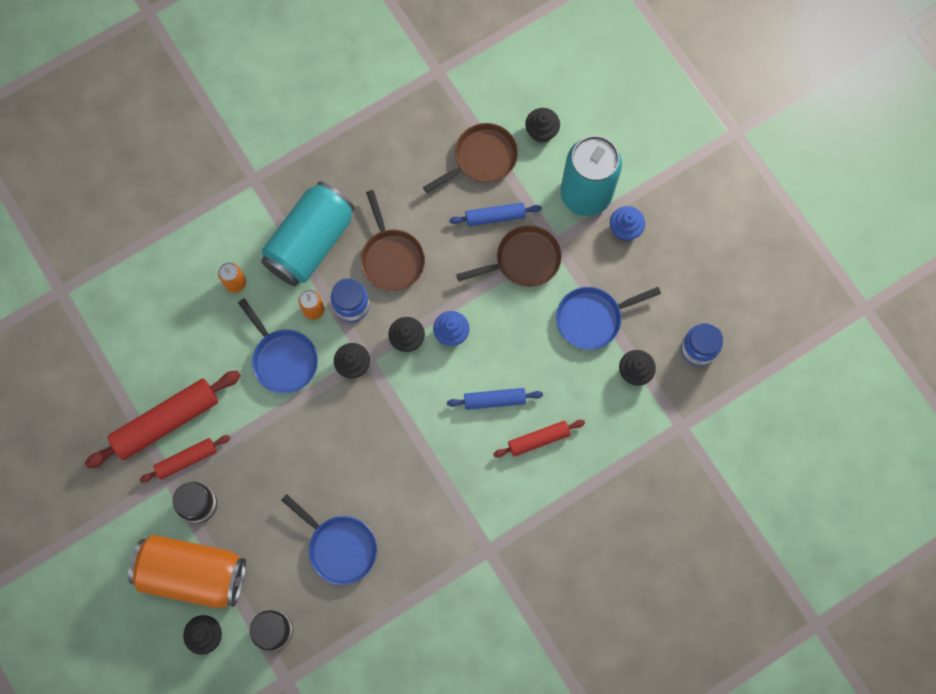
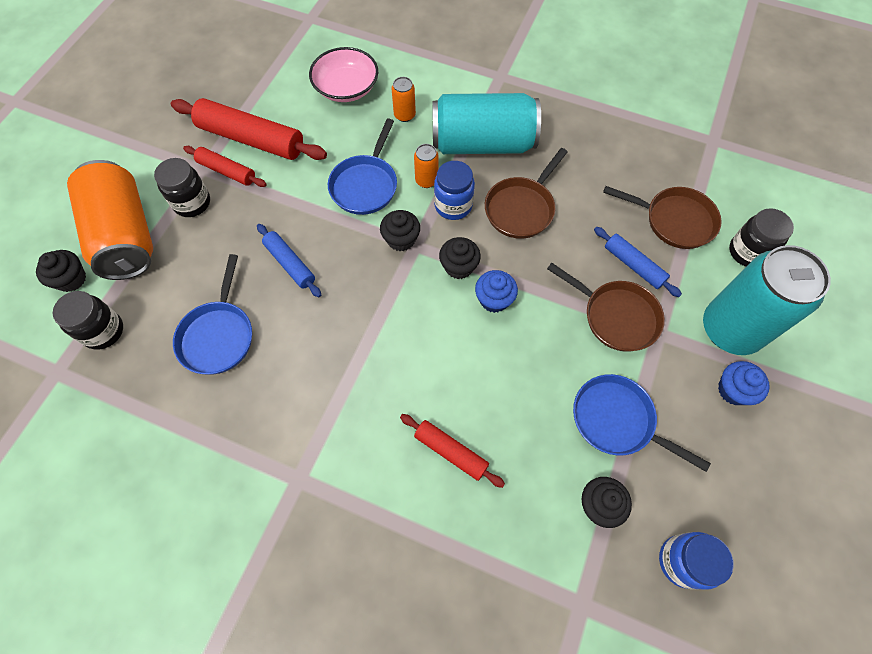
camera: 55 degrees right, 10 degrees down
blue rolling pin [447,388,543,410] -> blue rolling pin moved to [257,224,321,297]
black cupcake [525,108,560,143] -> black jar [729,208,794,267]
none -> pink bowl [309,47,378,102]

